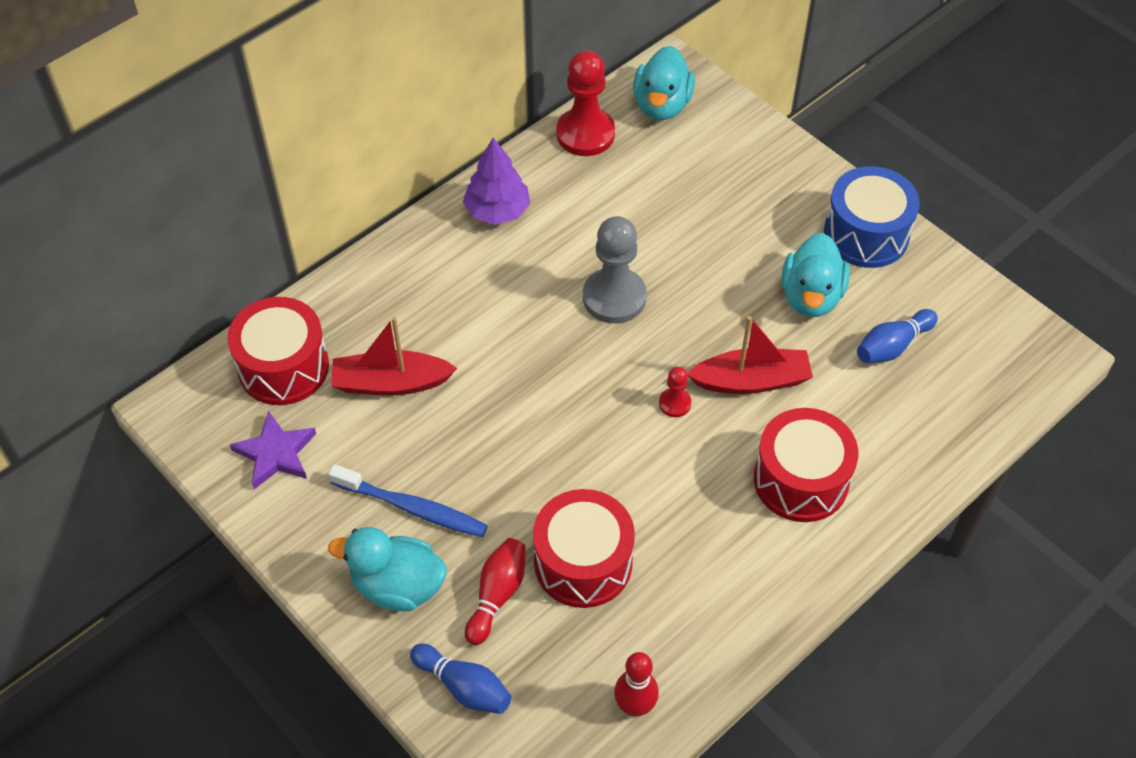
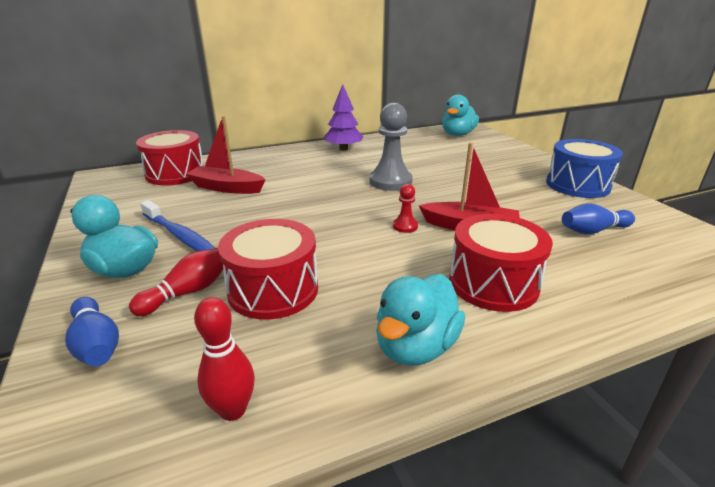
camera: 20 degrees right, 25 degrees down
purple star [230,411,316,489] -> none
red pawn [556,50,615,156] -> none
turquoise duck [782,233,850,317] -> turquoise duck moved to [376,274,465,366]

